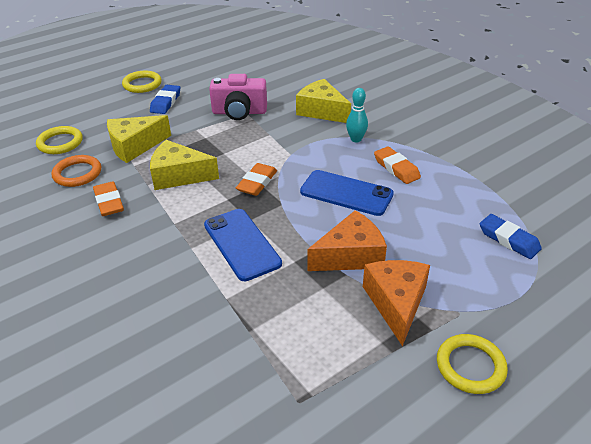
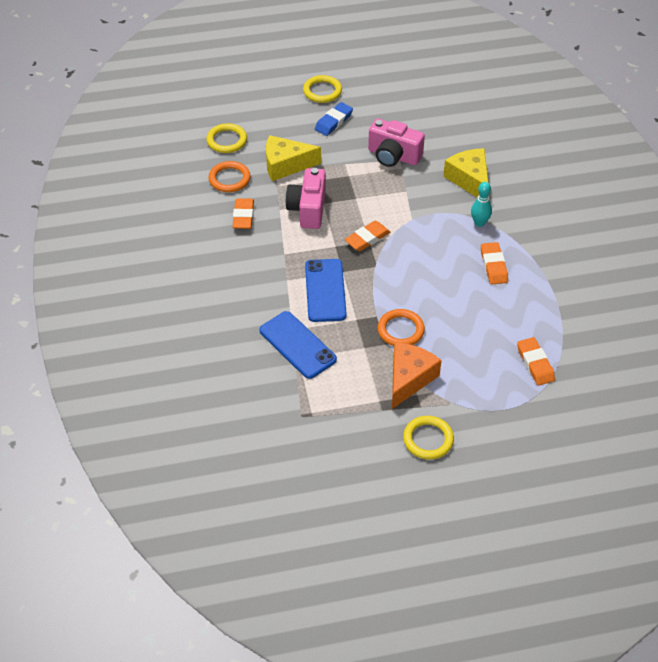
camera: 25 degrees right, 10 degrees up
yellow cheese [150,140,219,190] -> pink camera [285,168,326,229]
blue phone [300,170,394,216] -> blue phone moved to [259,311,337,379]
orange cheese [308,210,387,271] -> orange ring [378,309,425,346]
blue eraser [480,214,542,259] -> orange eraser [517,337,555,386]

